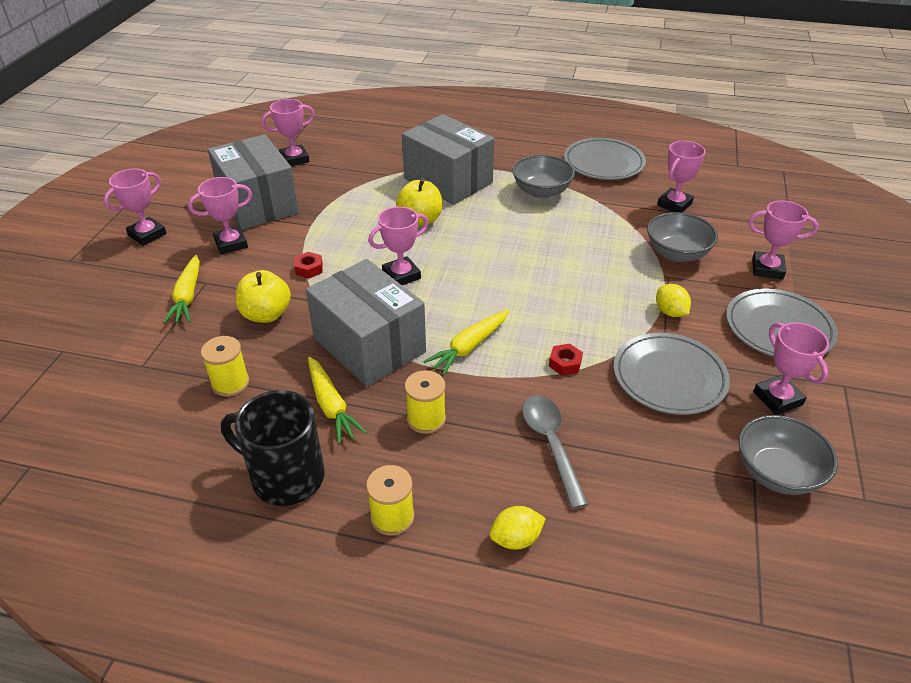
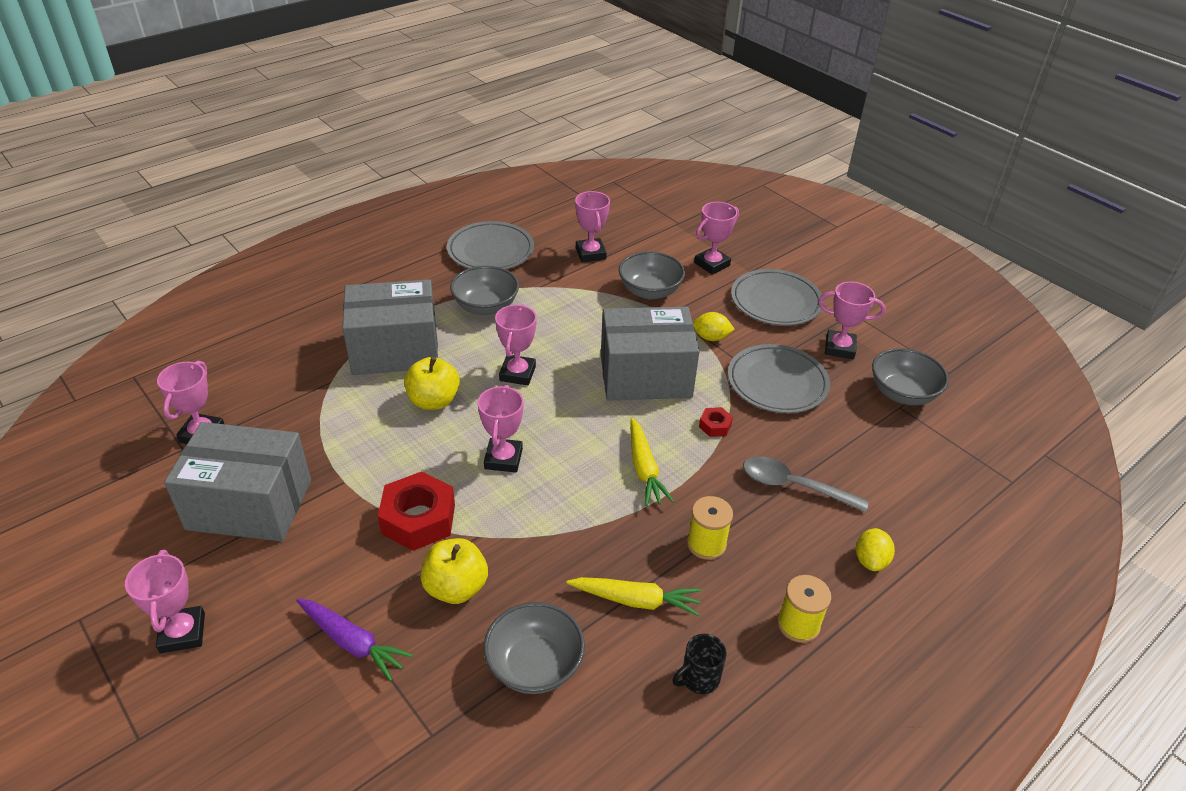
camera: 55 degrees left, 0 degrees up
yellow carrot [163,255,200,324] -> purple carrot [296,599,413,681]
pink trophy [188,177,252,254] -> pink trophy moved to [495,304,537,385]
yellow spool [201,336,249,396] -> grey bowl [484,602,585,694]
black mug [221,390,325,506] -> black mug [673,634,727,694], size x0.51
red nut [294,252,323,278] -> red nut [378,471,455,551], size x2.11
grey box [306,259,426,386] -> grey box moved to [601,307,700,401]

